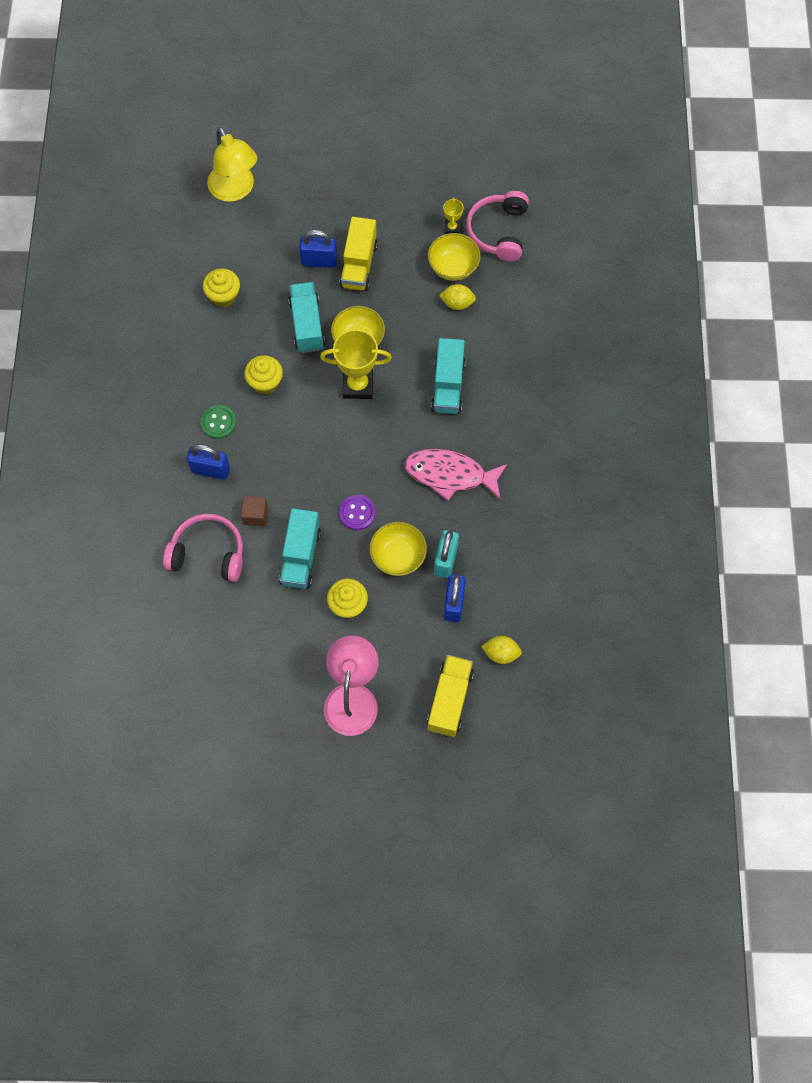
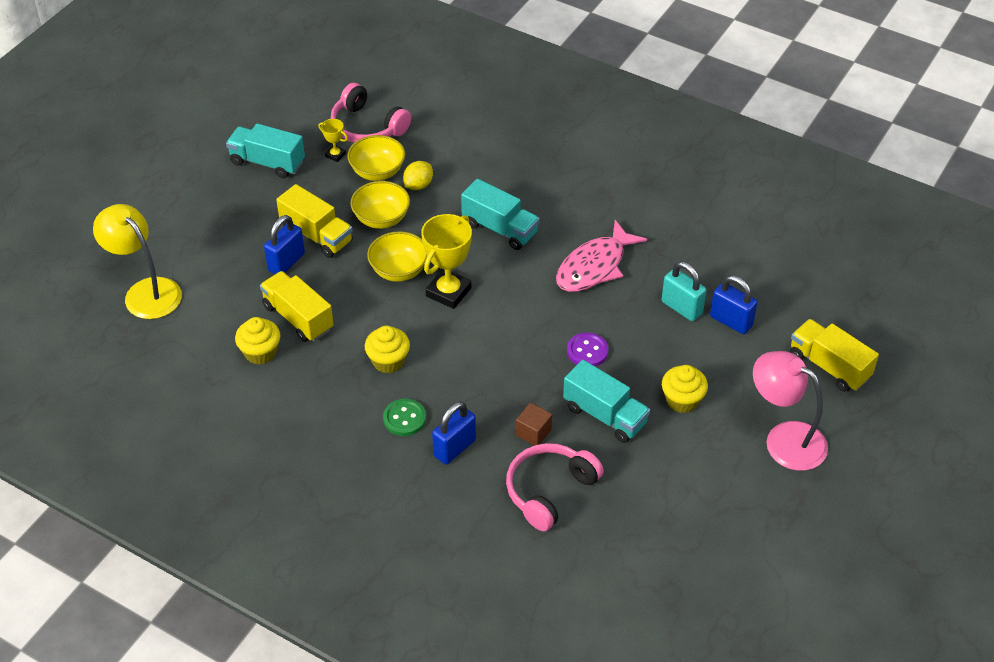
camera: 60 degrees left, 20 degrees down
yellow lamp [207,127,257,202] -> yellow lamp turned 135 degrees counterclockwise [93,204,182,319]
turquoise truck [288,282,325,353] -> turquoise truck moved to [226,123,305,178]
yellow bowl [369,522,427,576] -> yellow bowl moved to [350,181,410,229]
yellow lemon [481,636,522,664] -> none
none -> yellow truck [260,271,334,342]

